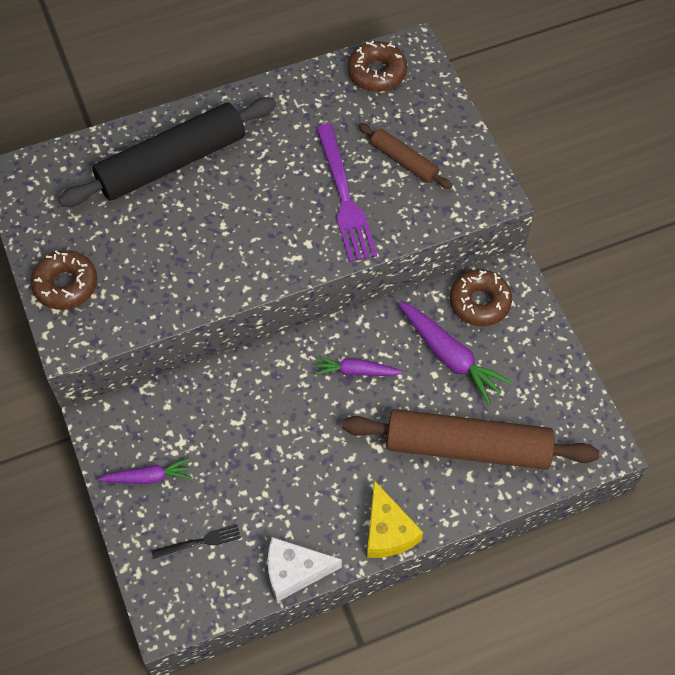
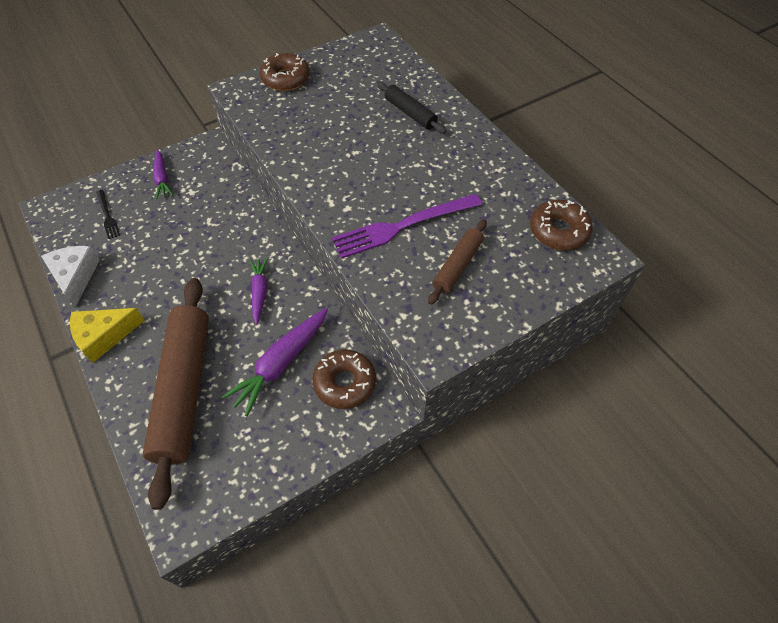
camera: 80 degrees right, 5 degrees down
black rolling pin [58,97,276,207] -> black rolling pin [377,82,446,134], size x0.49

